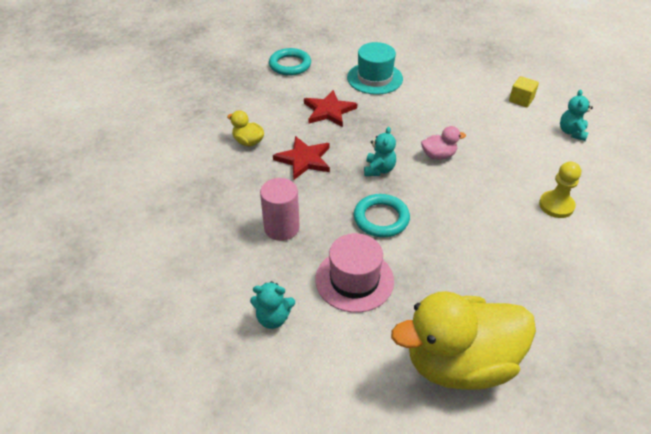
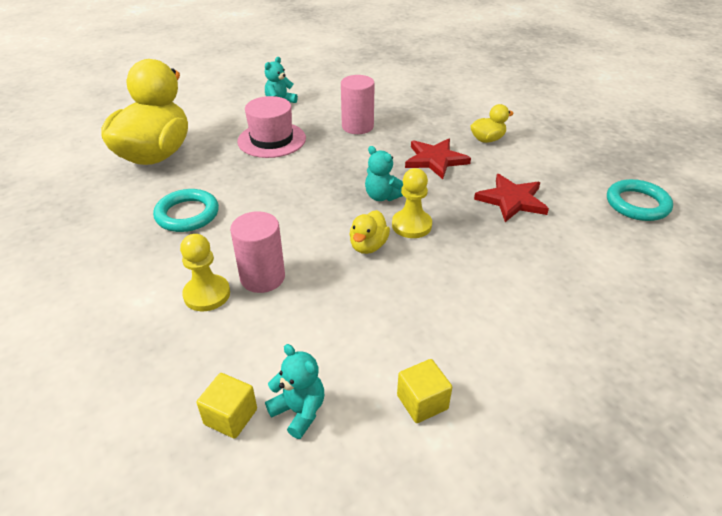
camera: 120 degrees right, 5 degrees down
turquoise hat [347,42,403,95] -> none
turquoise ring [354,194,410,237] -> turquoise ring moved to [153,189,219,232]
pink duck [421,126,466,160] -> yellow duck [349,210,390,254]
none -> yellow cube [197,373,257,439]
none -> pink cylinder [230,211,285,293]
none -> yellow pawn [392,168,432,238]

